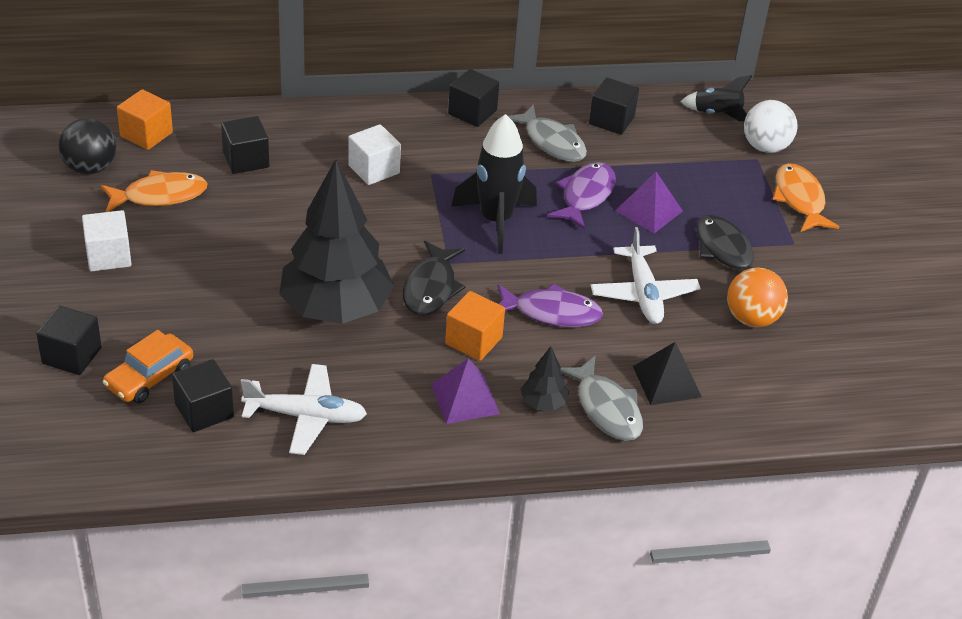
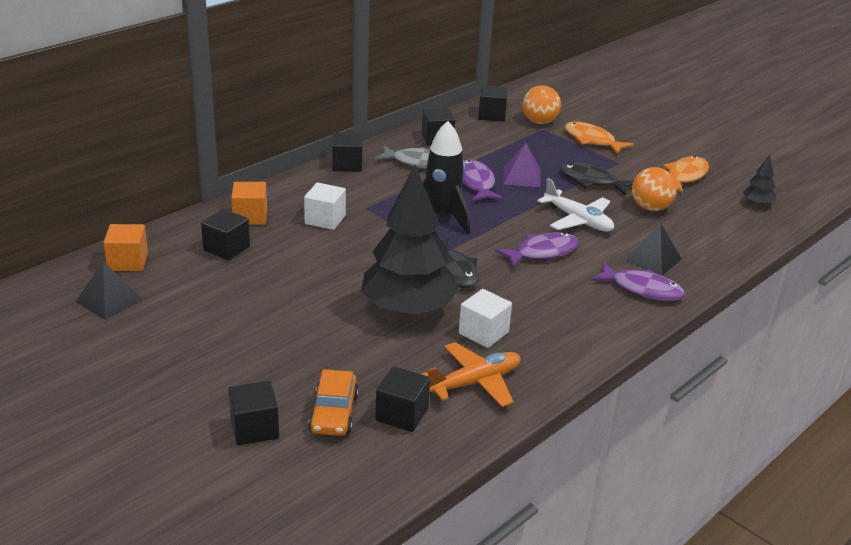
camera: 35 degrees left, 10 degrees down
black ball [59,118,116,174] -> black pyramid [76,261,142,320]
white cube [82,210,132,271] -> white cube moved to [459,289,512,348]
orange fish [101,170,208,212] -> orange fish moved to [663,156,709,193]
white plane [241,364,367,455] -> orange plane [422,342,521,407]
purple pyramid [431,358,500,424] -> none
orange cube [445,291,505,361] -> orange cube moved to [231,182,267,225]
black tree [521,346,569,411] -> black tree moved to [743,155,776,206]
grey fish [560,356,643,441] -> purple fish [591,262,685,301]
black rocket [681,75,752,122] -> black cube [478,85,507,122]
white ball [744,100,798,153] -> orange ball [523,85,561,124]

